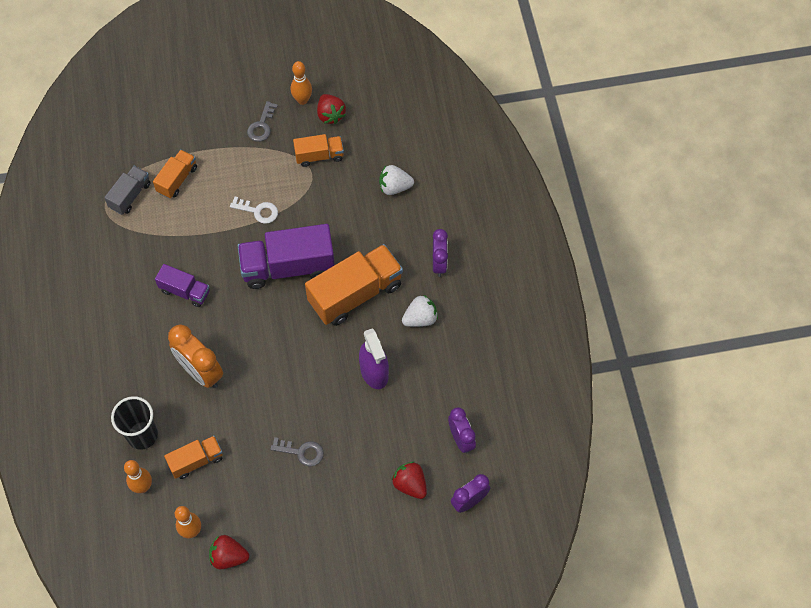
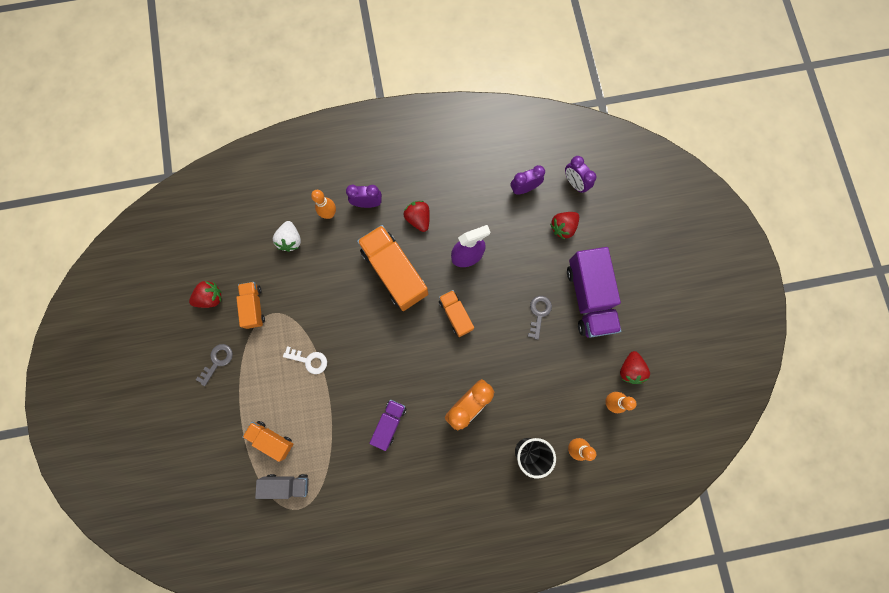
camera: 90 degrees left, 15 degrees up
grey truck [104,166,151,215] -> grey truck turned 150 degrees clockwise [255,474,309,499]
orange truck [164,436,223,479] -> orange truck moved to [439,290,474,337]
white key [230,197,278,224] -> white key turned 90 degrees clockwise [283,346,327,374]
purple truck [238,224,335,289] -> purple truck moved to [567,247,621,338]
grey key [247,101,278,142] -> grey key turned 75 degrees counterclockwise [196,344,233,386]
orange bowling pin [291,61,312,105] -> orange bowling pin moved to [311,190,336,219]
white strawberry [402,295,438,327] -> red strawberry [404,201,430,232]

